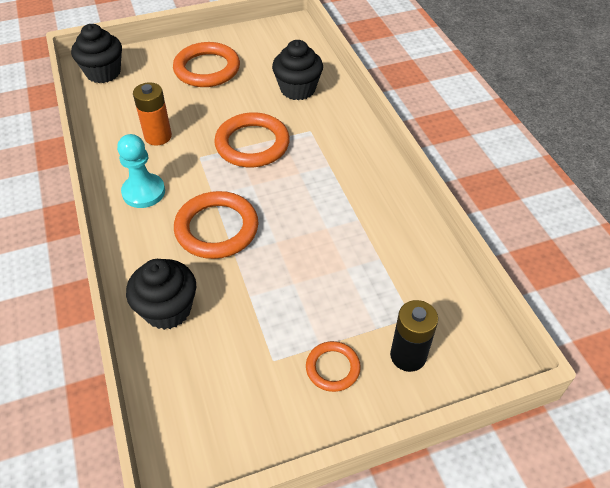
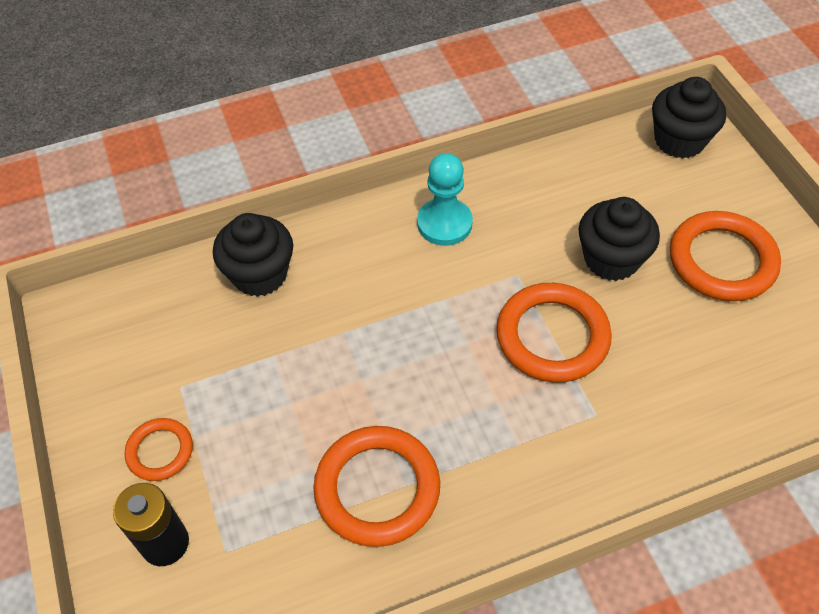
camera: 90 degrees right, 5 degrees up
orange battery [133,82,172,146] -> none
orange ring [174,191,259,259] -> orange ring moved to [313,426,440,547]
black cupcake [272,40,323,100] -> black cupcake moved to [579,197,660,281]

